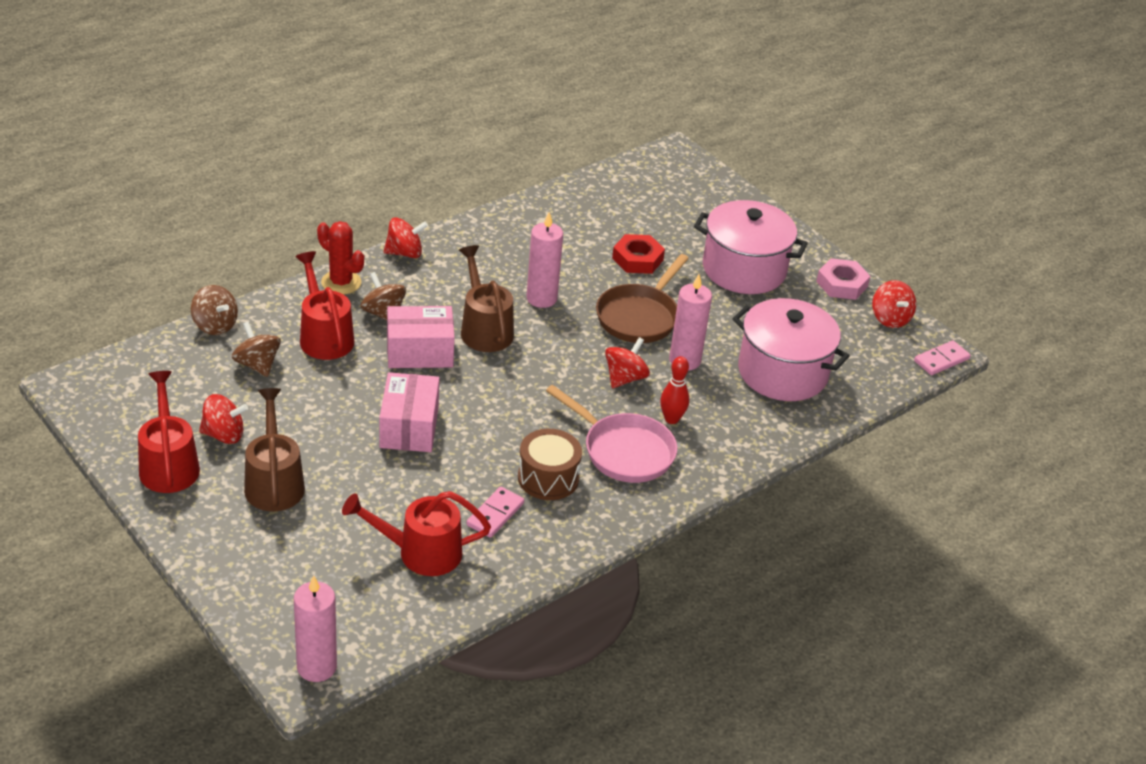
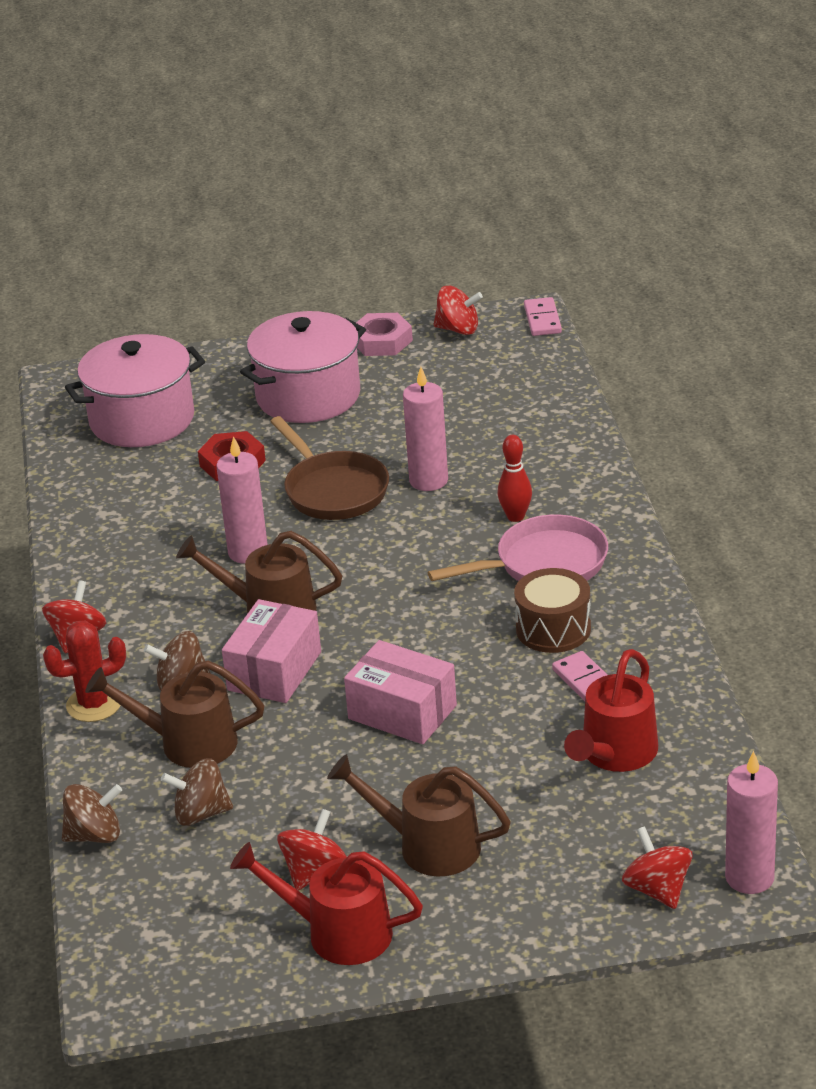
camera: 55 degrees left, 5 degrees down
red watering can [295,251,354,360] -> brown watering can [85,660,265,768]
red spinning top [605,337,650,388] -> red spinning top moved to [622,826,693,909]
pink pot [732,298,850,401] -> pink pot moved to [65,334,205,447]

